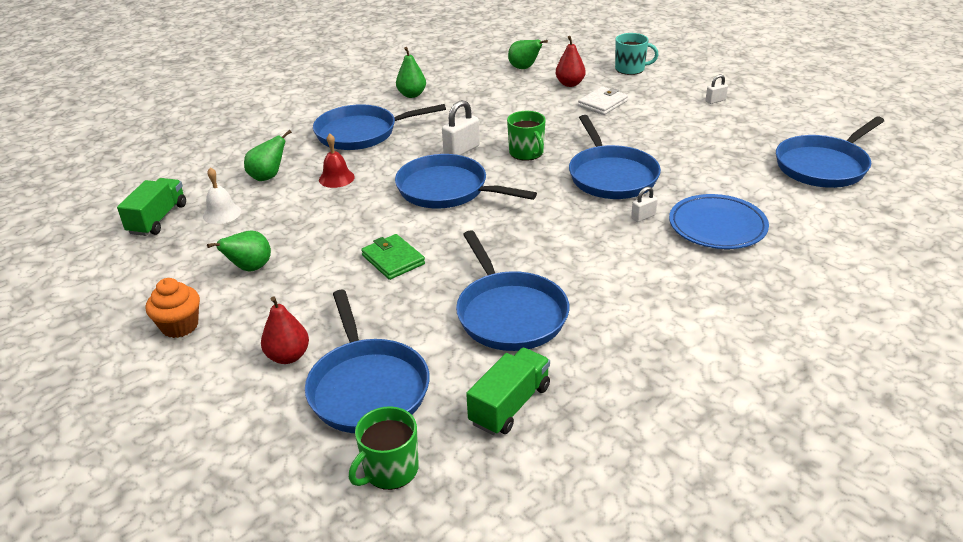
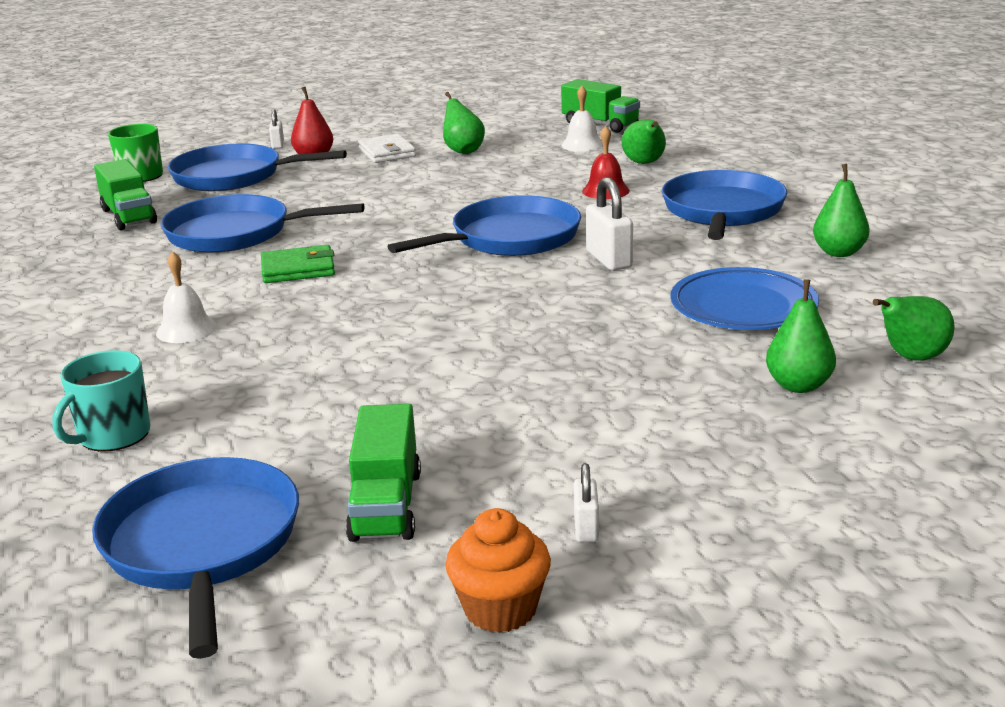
camera: 115 degrees right, 10 degrees down
orange cupcake [146,278,200,338] -> orange cupcake moved to [445,508,551,633]
green wallet [361,234,425,280] -> green wallet moved to [261,245,335,283]
green mug [507,111,546,161] -> none
red pear [556,36,585,87] -> green pear [766,279,836,393]
blue pan [569,115,661,199] -> none
white wallet [578,87,628,115] -> white wallet moved to [358,134,416,163]
turquoise mug [615,33,659,75] -> turquoise mug moved to [52,350,150,452]
white padlock [631,187,658,222] -> white padlock moved to [269,109,284,149]
blue plate [669,194,769,249] -> blue plate moved to [670,267,819,330]
none -> white bell [156,251,217,343]
none -> green truck [346,404,421,542]

